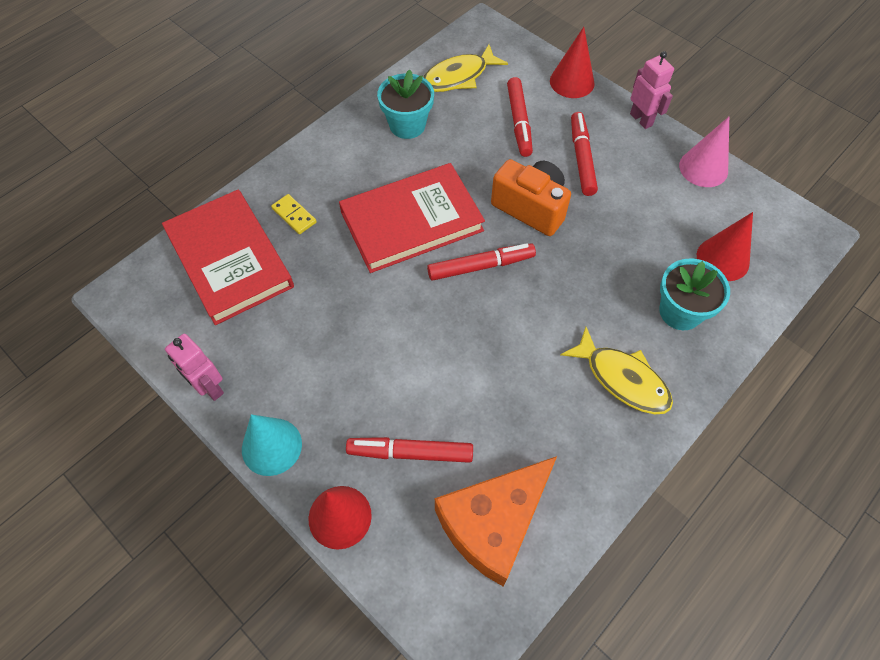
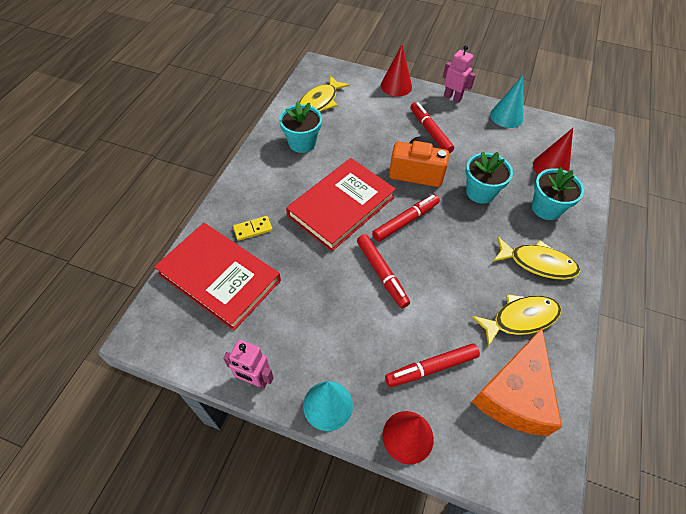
camera: 25 degrees left, 5 degrees down
yellow domino [271,194,317,234] -> yellow domino turned 45 degrees counterclockwise [233,216,273,241]
red marker [507,77,533,157] -> red marker moved to [357,234,410,308]
pink cone [679,117,729,187] -> turquoise cone [490,76,524,128]
none -> turquoise flower pot [466,152,513,204]
none -> yellow fish [472,294,562,347]

